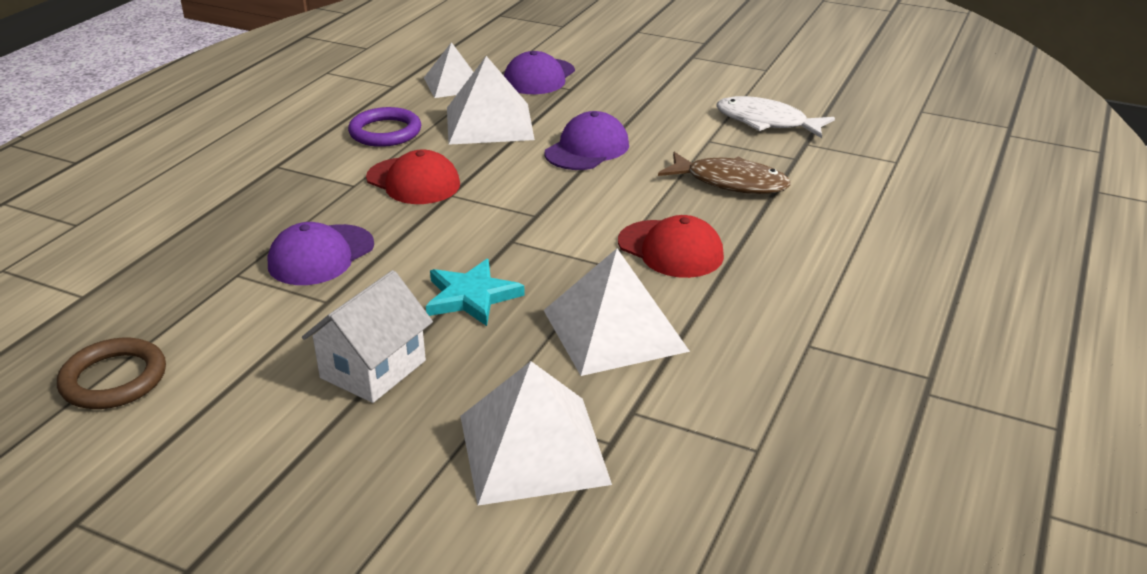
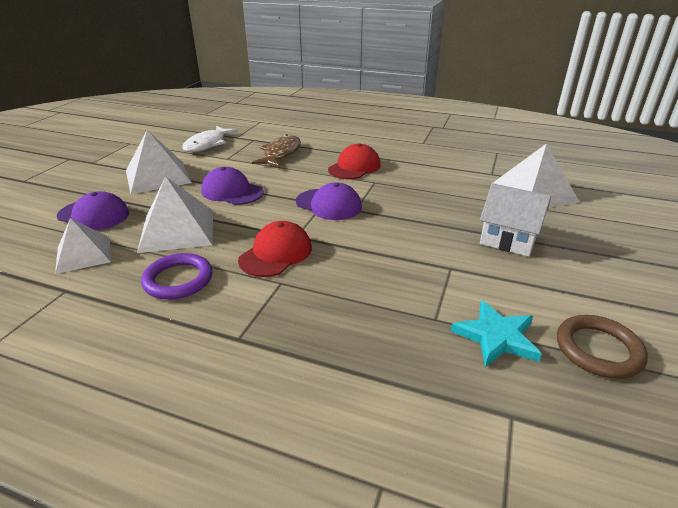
camera: 95 degrees left, 0 degrees up
purple cap [268,222,374,285] -> purple cap moved to [296,182,362,220]
turquoise star [426,259,525,326] -> turquoise star moved to [451,300,542,367]
white pyramid [544,248,690,376] -> white pyramid moved to [126,130,192,194]

